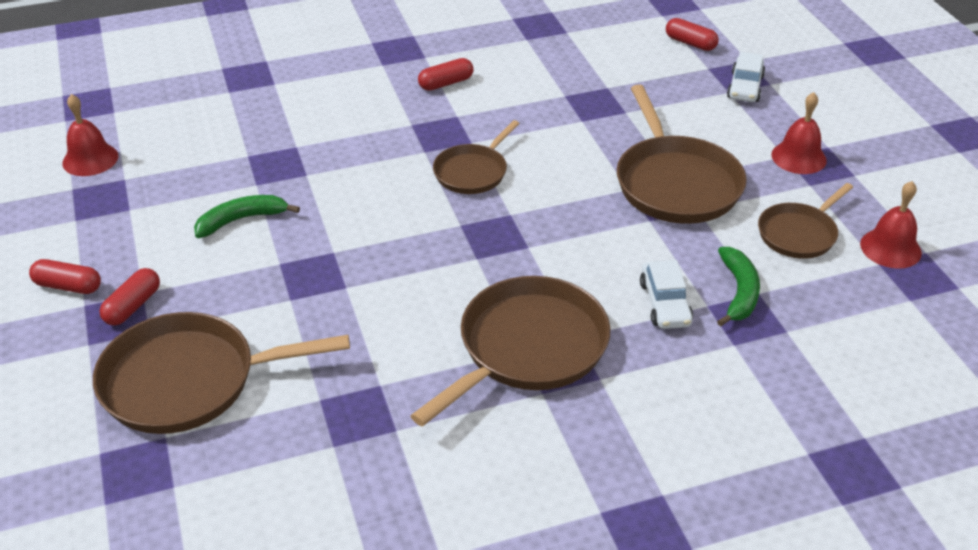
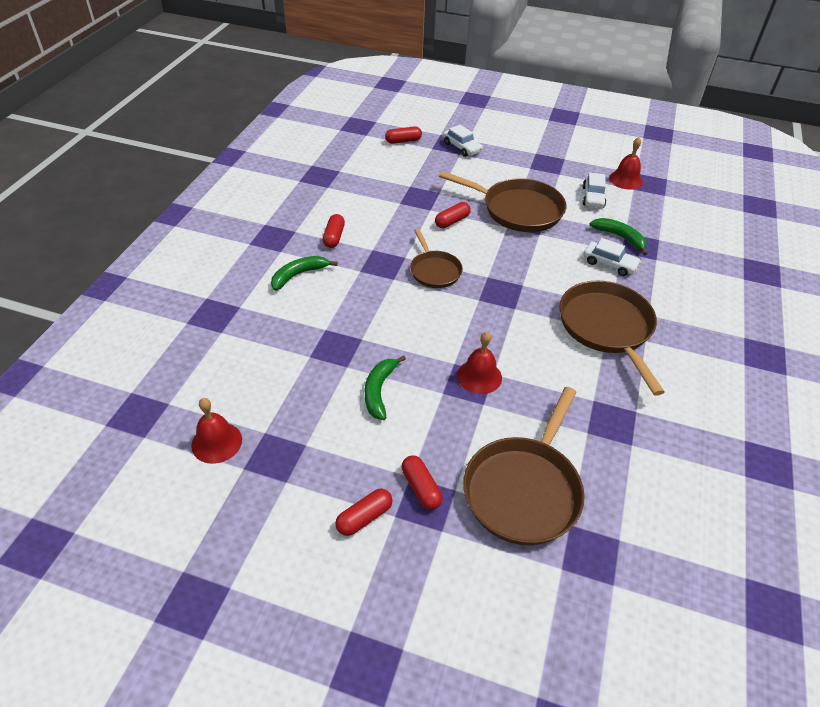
camera: 55 degrees left, 5 degrees up
brown pan [758,183,853,259] -> white car [583,173,606,208]
red bell [771,92,827,174] -> red bell moved to [457,332,502,394]
none -> green banana [271,256,338,291]
none -> red capsule [435,202,471,228]

